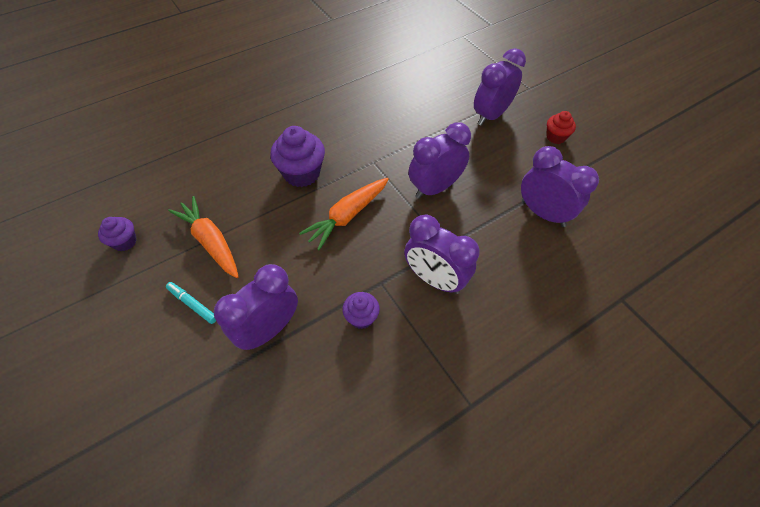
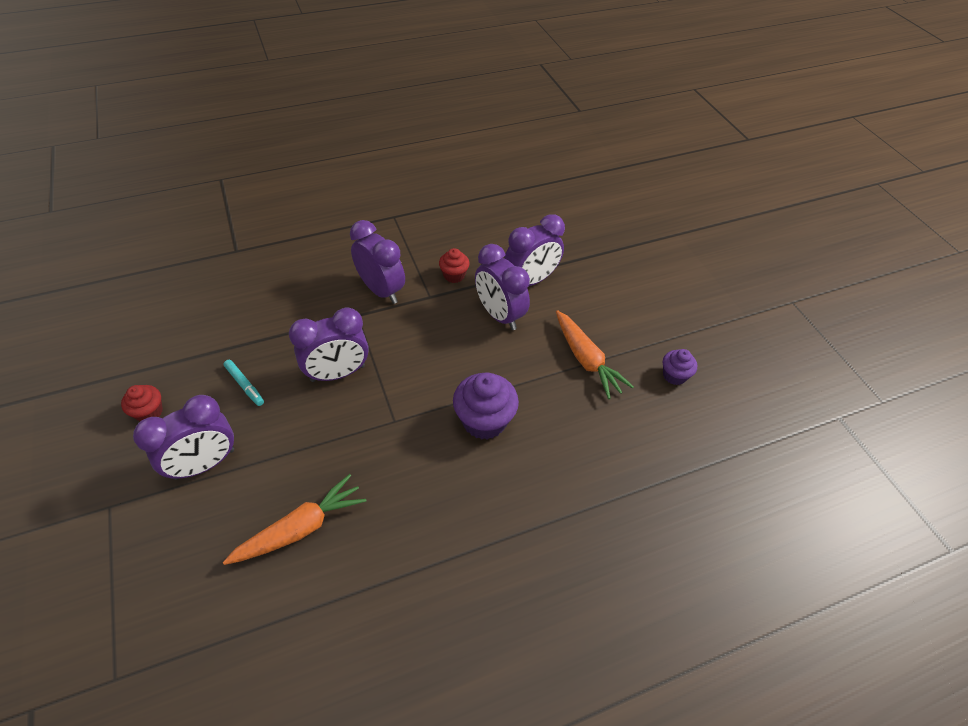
camera: 170 degrees left, 5 degrees down
turquoise marker [166,282,216,324] -> turquoise marker moved to [224,360,264,406]
orange carrot [299,178,389,250] -> orange carrot moved to [223,474,367,565]
purple cupcake [343,292,380,329] -> red cupcake [439,248,470,283]
purple clock [521,146,599,227] -> purple clock moved to [475,244,530,330]

